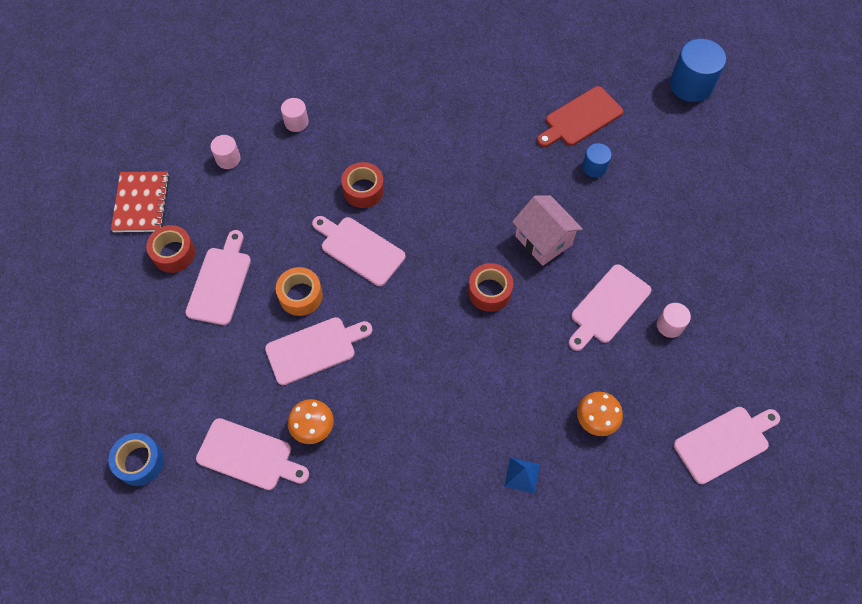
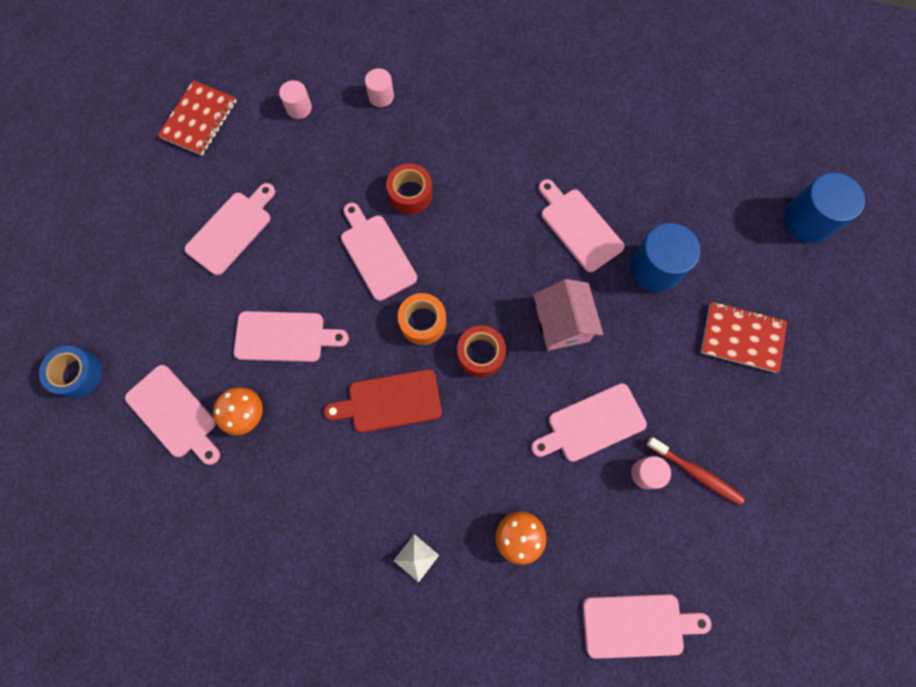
camera: 25 degrees right, 10 degrees up
red tape [146,225,195,273] -> none
orange tape [276,267,323,316] -> orange tape moved to [398,293,446,345]
blue pyramid [504,457,540,494] -> white pyramid [394,534,439,582]
red cutting board [537,86,623,147] -> red cutting board moved to [324,369,442,433]
blue cylinder [582,143,612,178] -> blue cylinder [630,223,700,292], size x1.85
none -> pink cutting board [539,179,624,272]
none -> red toothbrush [646,437,745,505]
none -> red notebook [701,302,787,373]

